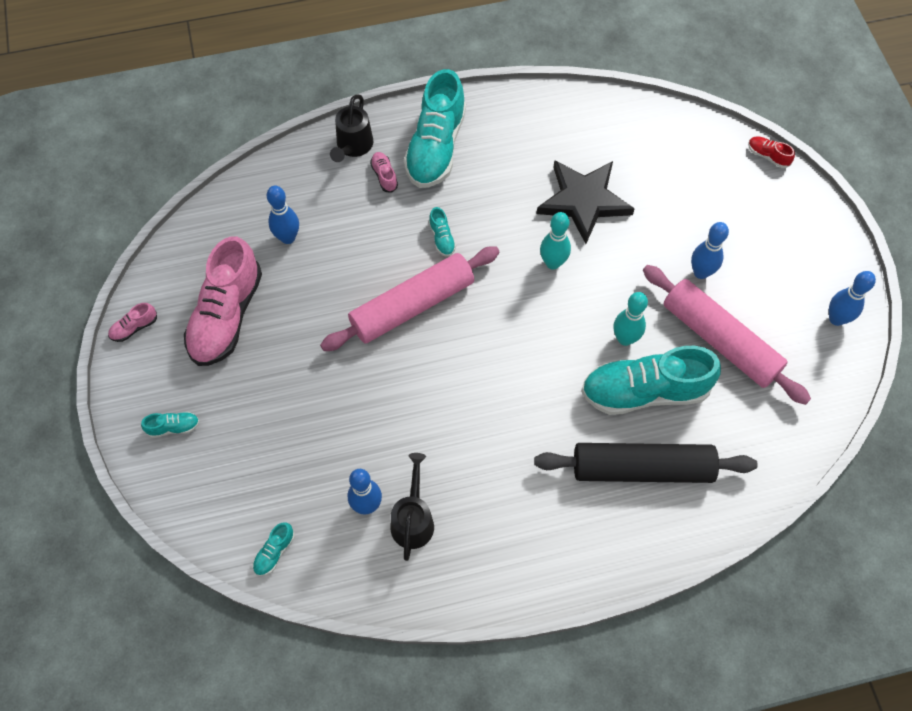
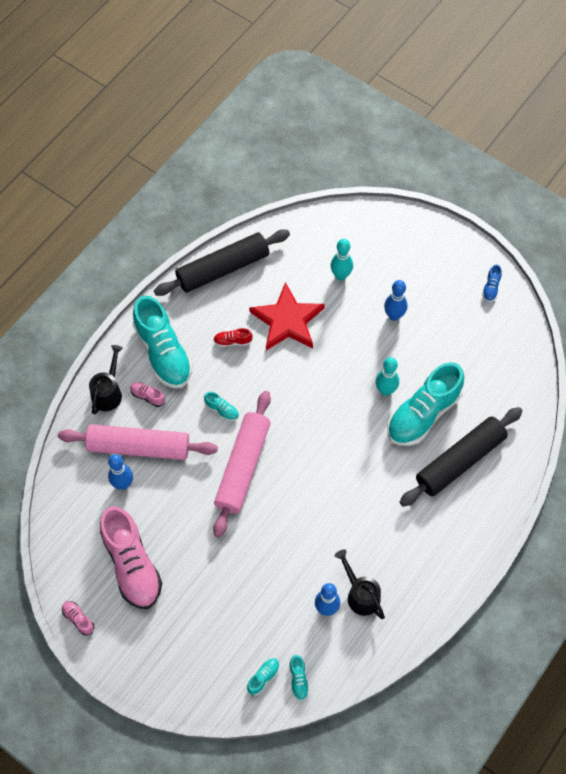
camera: 40 degrees left, 0 degrees up
pink shoe [108,303,157,342] -> pink shoe turned 120 degrees clockwise [62,601,94,636]
turquoise shoe [141,412,200,438] -> turquoise shoe moved to [247,658,280,695]
black watering can [330,94,373,162] -> black watering can turned 135 degrees counterclockwise [89,345,123,415]
black star [537,160,635,244] -> red star [249,282,325,350]
turquoise bowling pin [540,212,571,270] -> turquoise bowling pin moved to [331,239,353,280]
pink rolling pin [643,265,811,405] -> pink rolling pin moved to [58,424,218,460]
red shoe [748,136,795,168] -> red shoe moved to [213,328,253,347]
blue bowling pin [829,271,876,326] -> blue shoe [482,264,502,302]
none -> black rolling pin [154,230,290,296]

